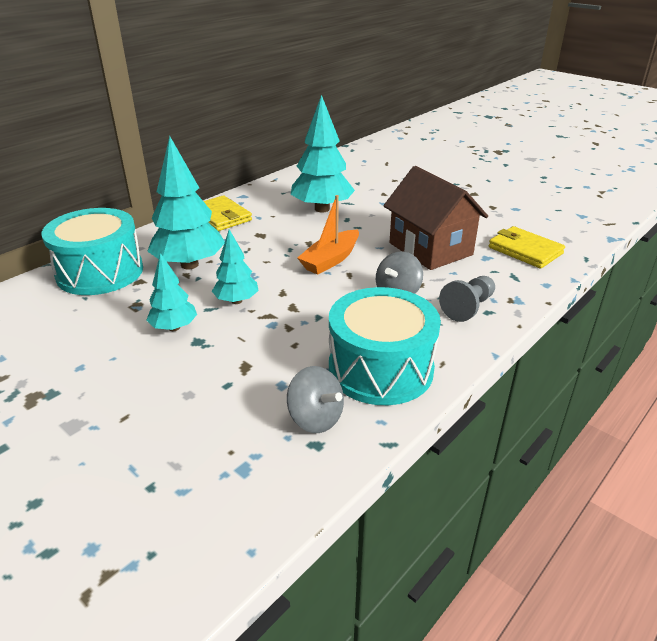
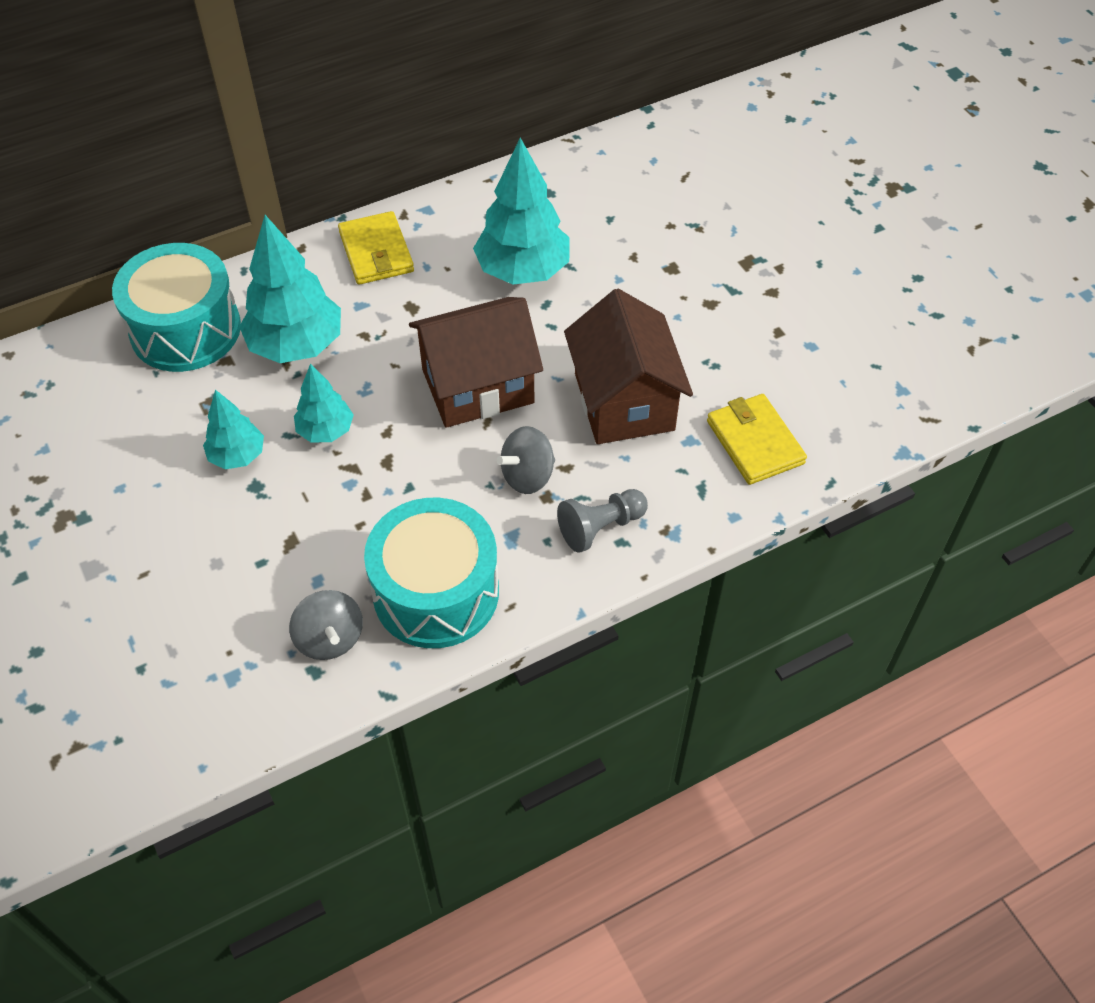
camera: 20 degrees right, 20 degrees up
orange boat [297,195,359,274] -> brown house [409,297,543,428]

